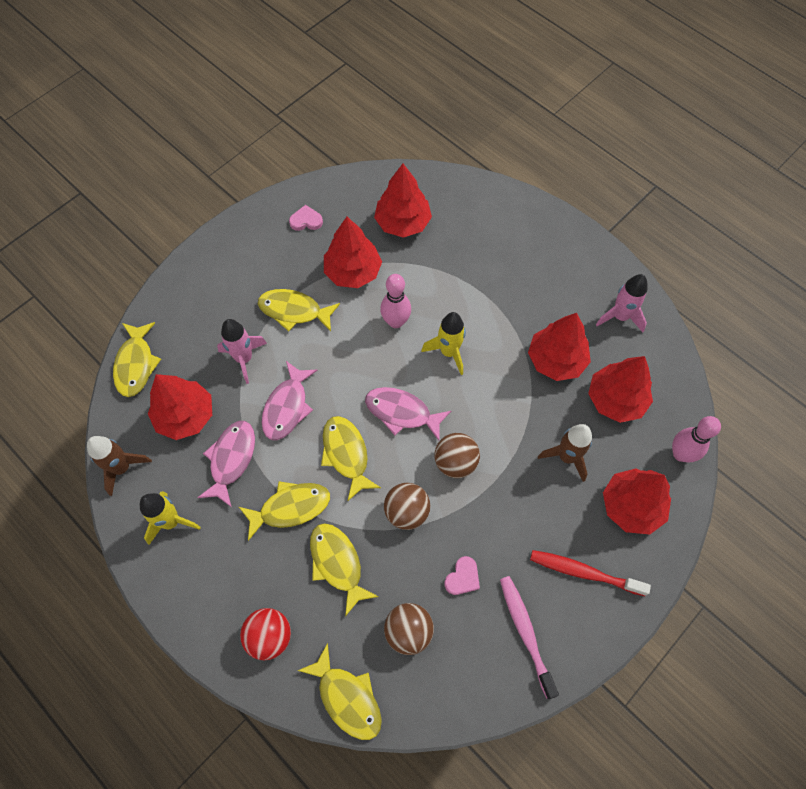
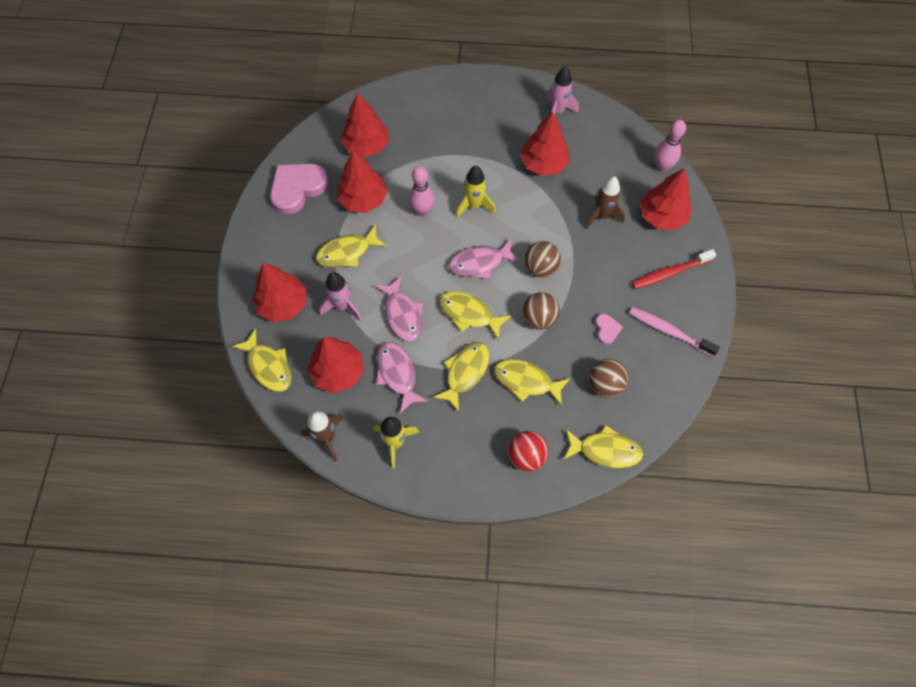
camera: 40 degrees left, 0 degrees up
pink heart [289,205,323,231] -> pink heart [270,164,329,214], size x2.14
red tree [588,356,653,423] -> red tree moved to [252,263,306,322]

